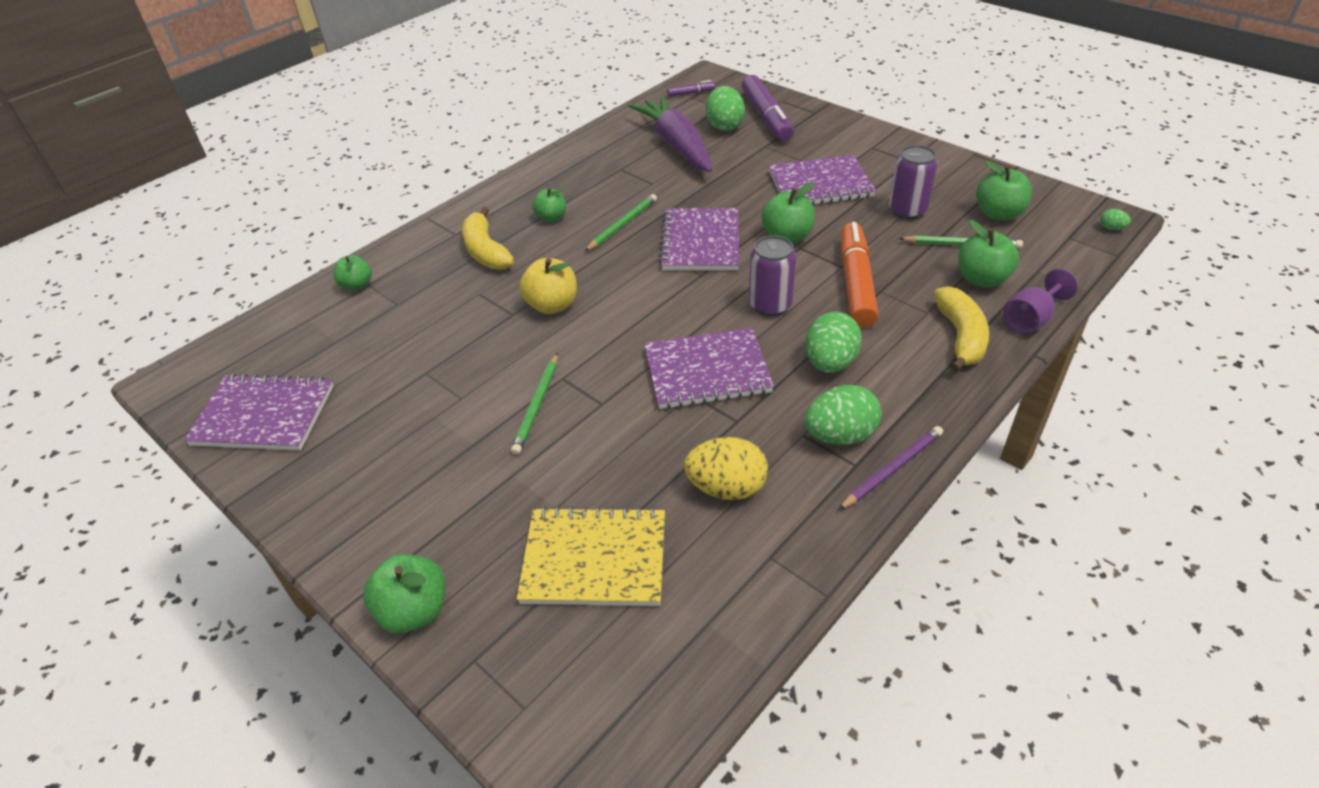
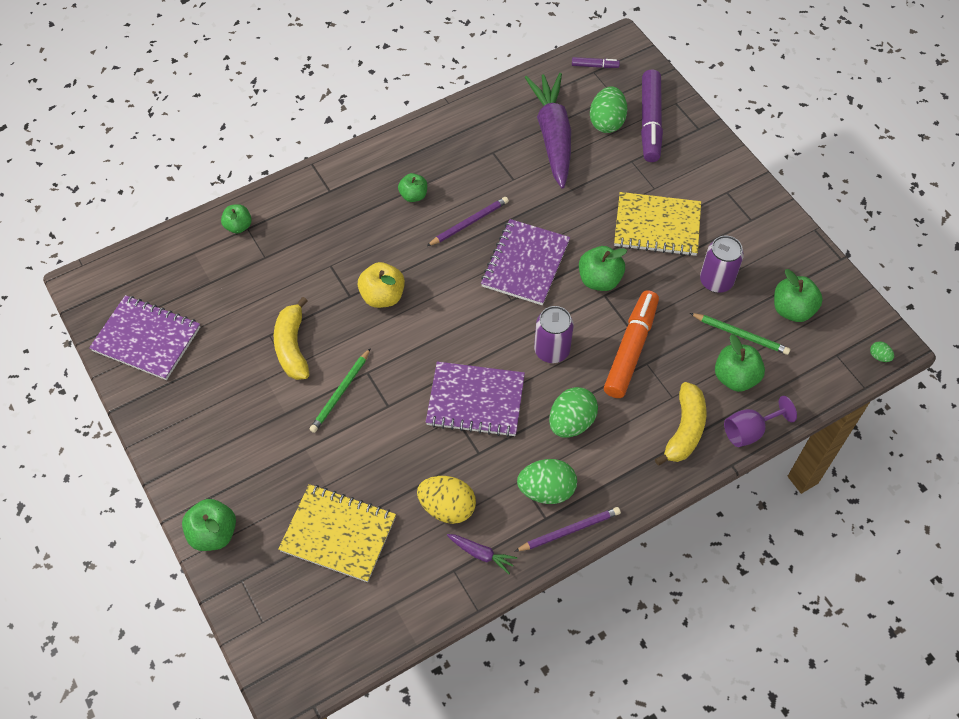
camera: 15 degrees right, 15 degrees up
yellow banana [462,207,514,270] -> yellow banana moved to [274,297,309,380]
green pencil [585,194,657,251] -> purple pencil [427,197,509,246]
purple notebook [769,155,876,205] -> yellow notebook [614,192,701,256]
none -> purple carrot [447,534,517,574]

